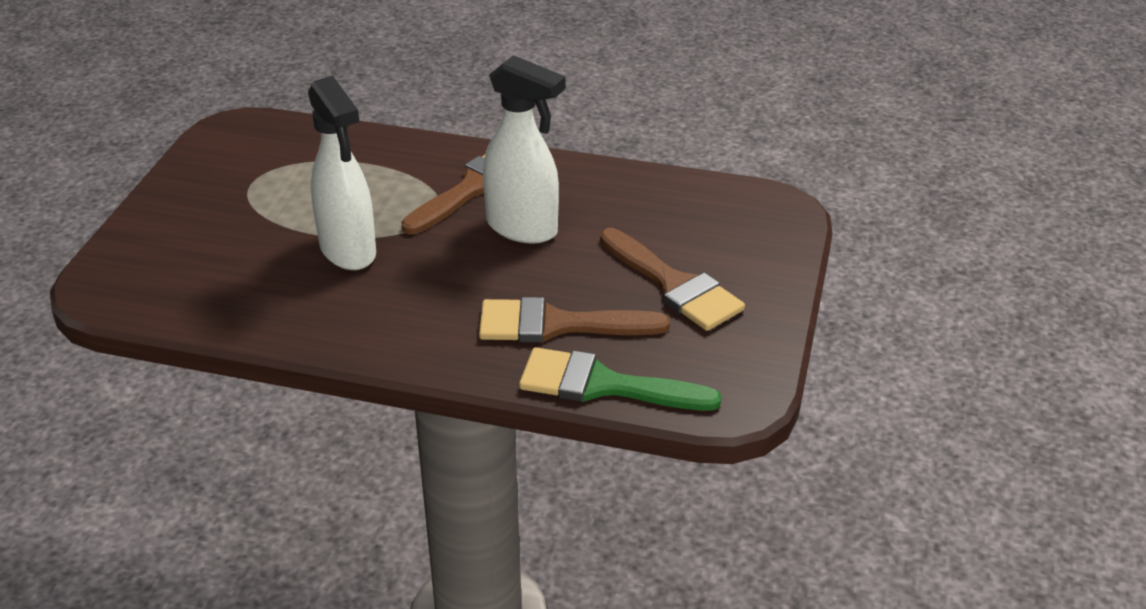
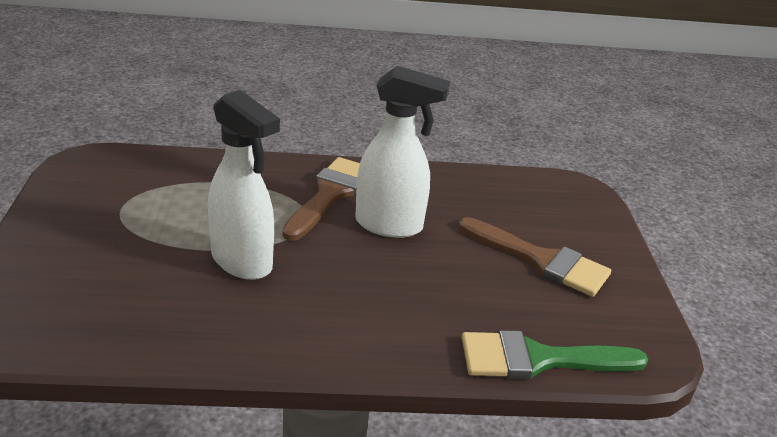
camera: 20 degrees left, 5 degrees down
brown brush [479,297,670,343] -> none

